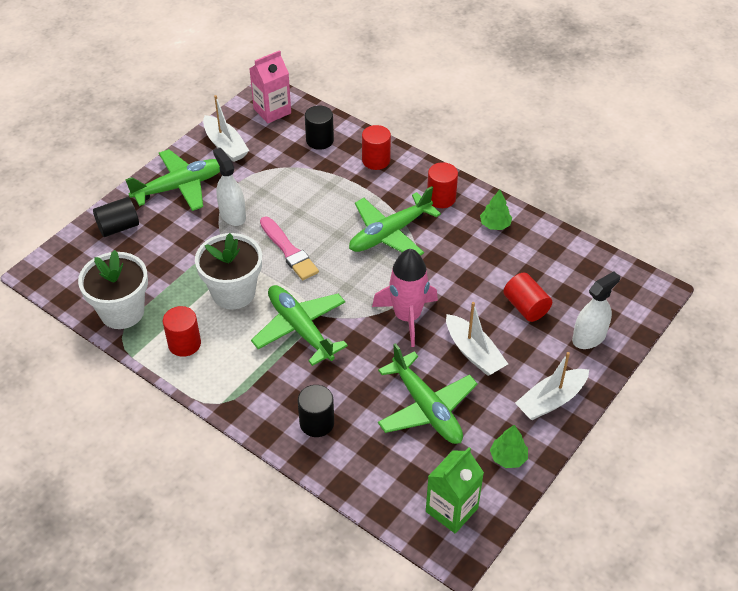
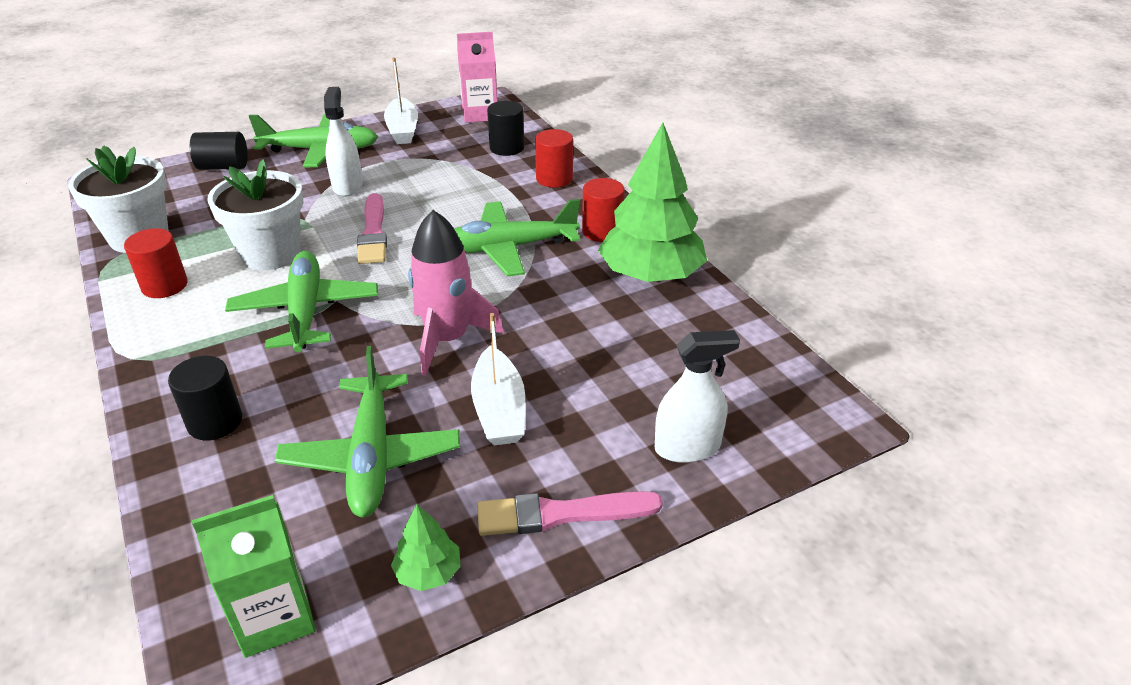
camera: 25 degrees right, 10 degrees down
green tree [480,189,512,230] -> green tree [598,123,707,282], size x2.27
red cylinder [503,273,552,322] -> none
white boat [515,352,589,420] -> pink brush [477,491,663,536]

